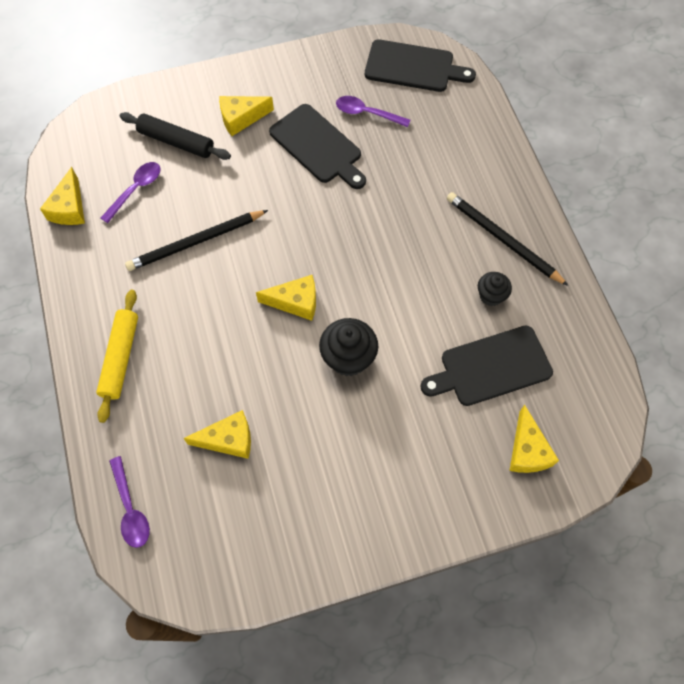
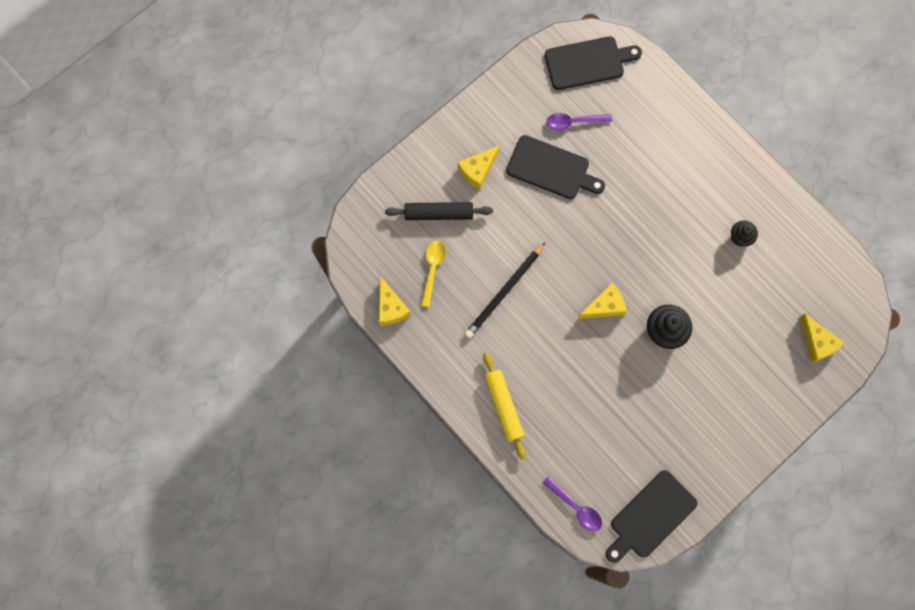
camera: 25 degrees left, 10 degrees up
purple spoon [101,162,161,223] -> yellow spoon [421,240,446,307]
yellow cheese [183,410,251,459] -> none
black cutting board [420,325,553,406] -> black cutting board moved to [606,470,697,563]
black pencil [447,192,568,286] -> none

